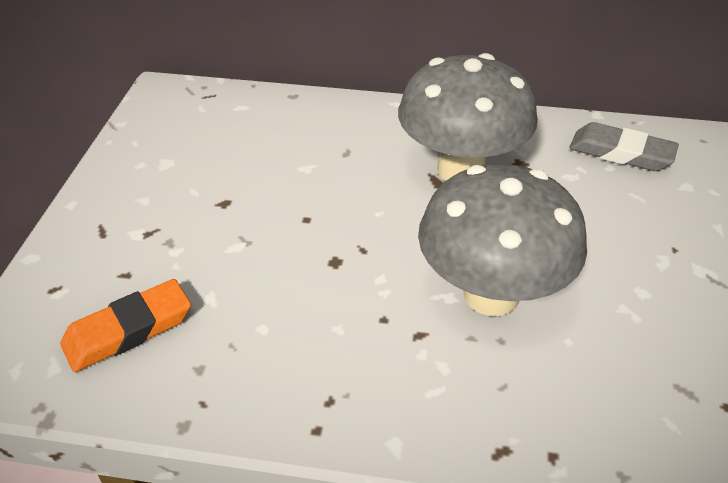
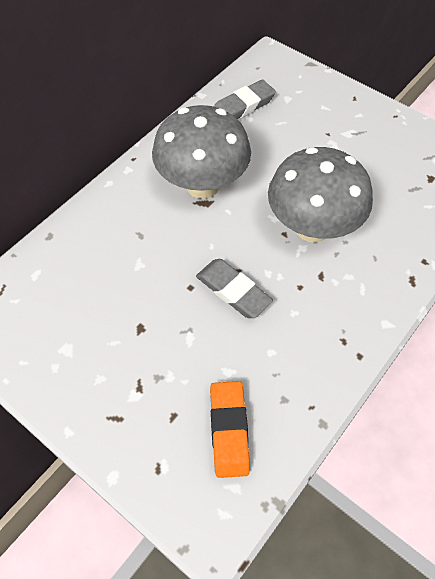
camera: 60 degrees left, 15 degrees up
none -> grey eraser [196,259,273,318]

